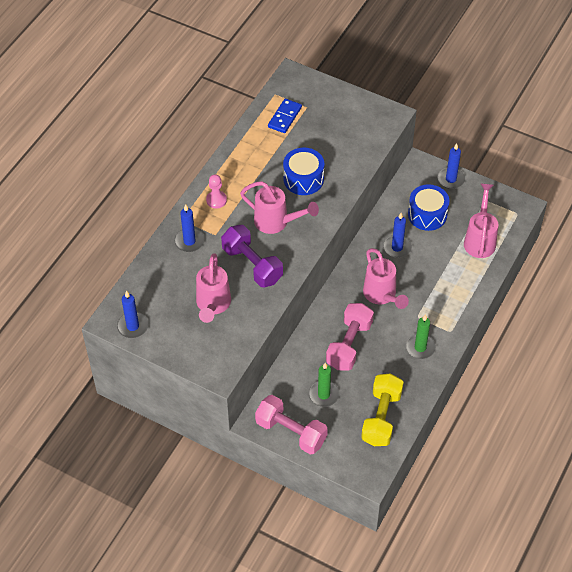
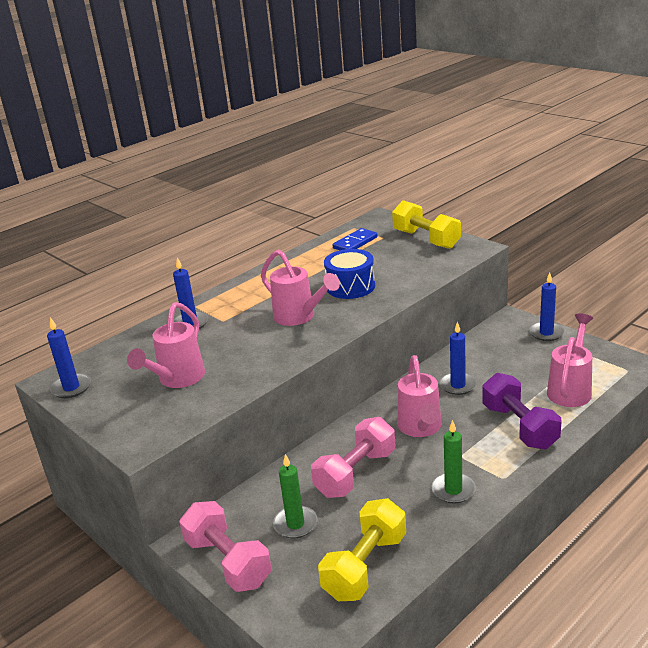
camera: 20 degrees right, 25 degrees down
pink pawn [206,174,227,209] -> none
purple dumbbell [221,225,283,287] -> purple dumbbell moved to [482,373,561,449]
blue drum [408,185,449,231] -> none
none -> yellow dumbbell [392,200,461,249]

